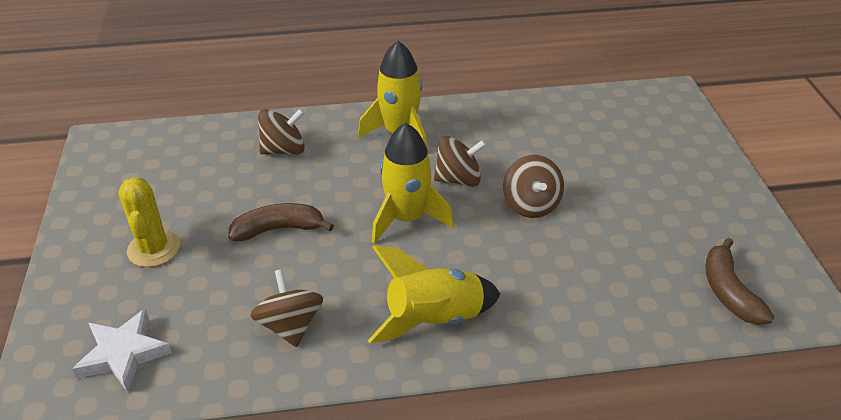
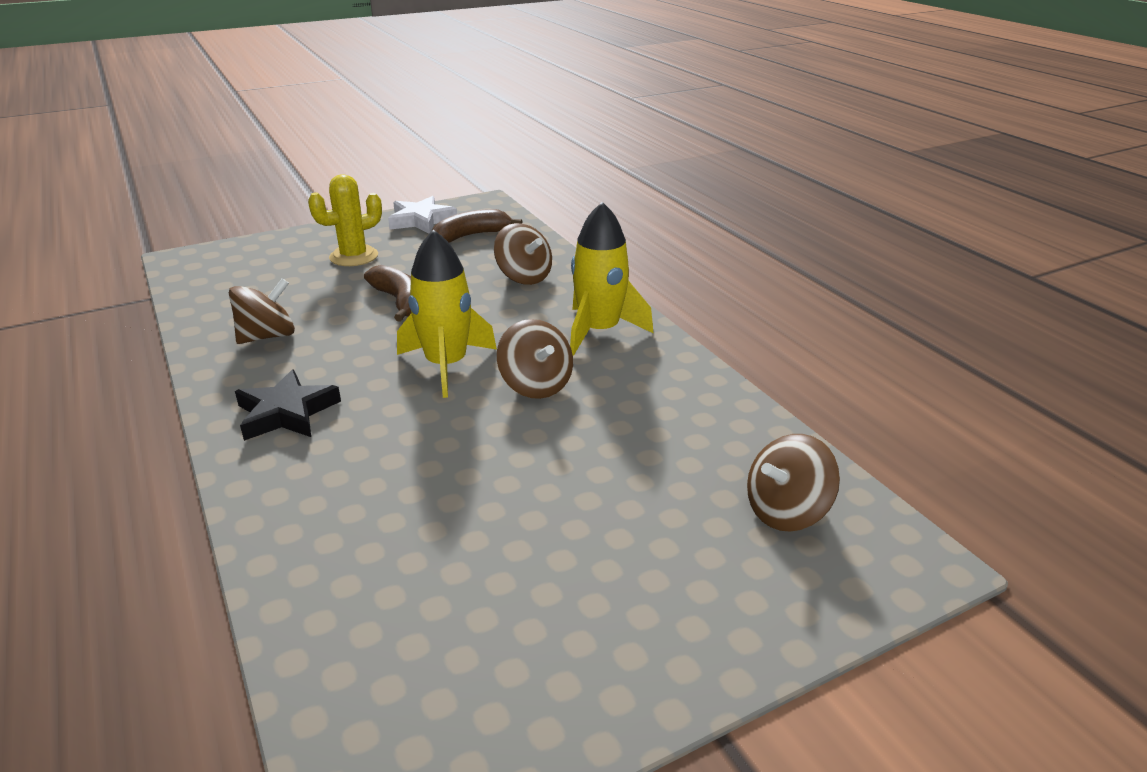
camera: 70 degrees right, 10 degrees down
white star [72,309,172,392] -> white star moved to [388,196,457,234]
yellow rocket [368,245,500,344] -> black star [235,369,341,441]
brown spinning top [503,155,564,218] -> brown spinning top moved to [747,434,840,532]
brown banana [705,238,775,325] -> brown banana moved to [432,209,523,243]

